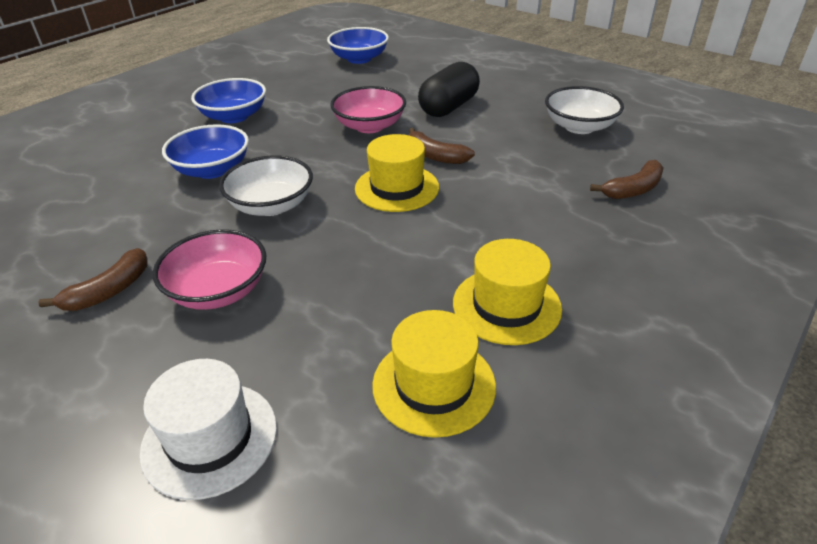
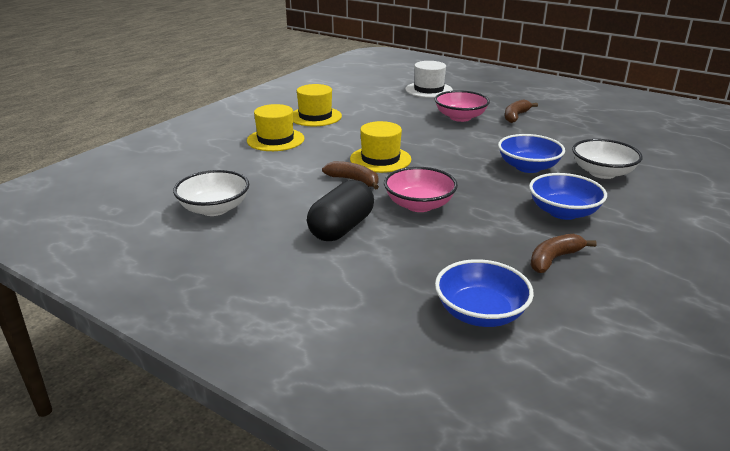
camera: 175 degrees right, 10 degrees down
white bowl [219,155,313,216] -> white bowl moved to [572,139,643,179]
yellow hat [372,310,496,438] -> yellow hat moved to [247,104,305,151]
brown banana [590,160,664,199] -> brown banana moved to [530,234,597,273]

